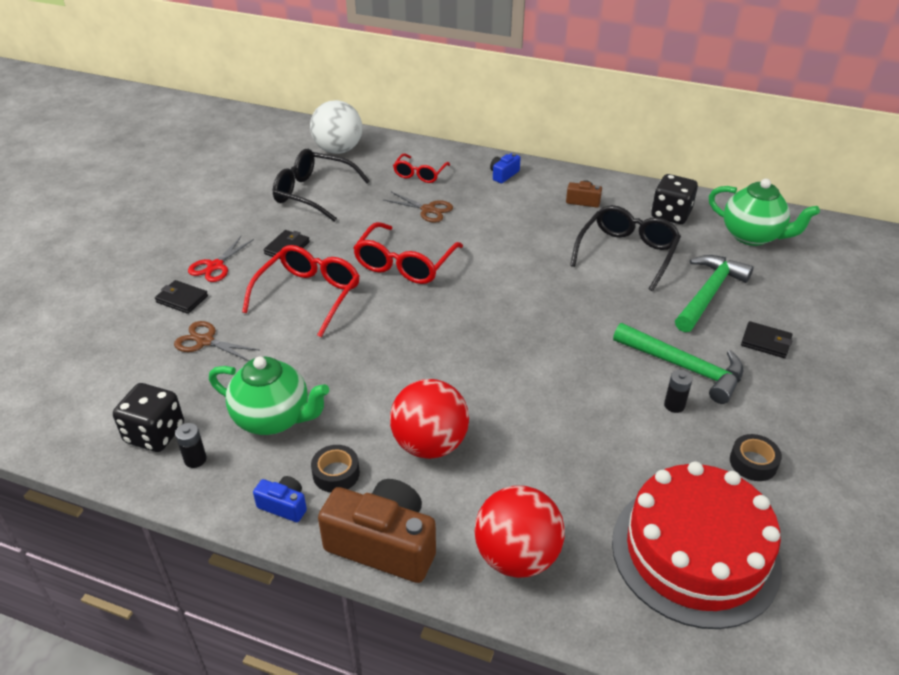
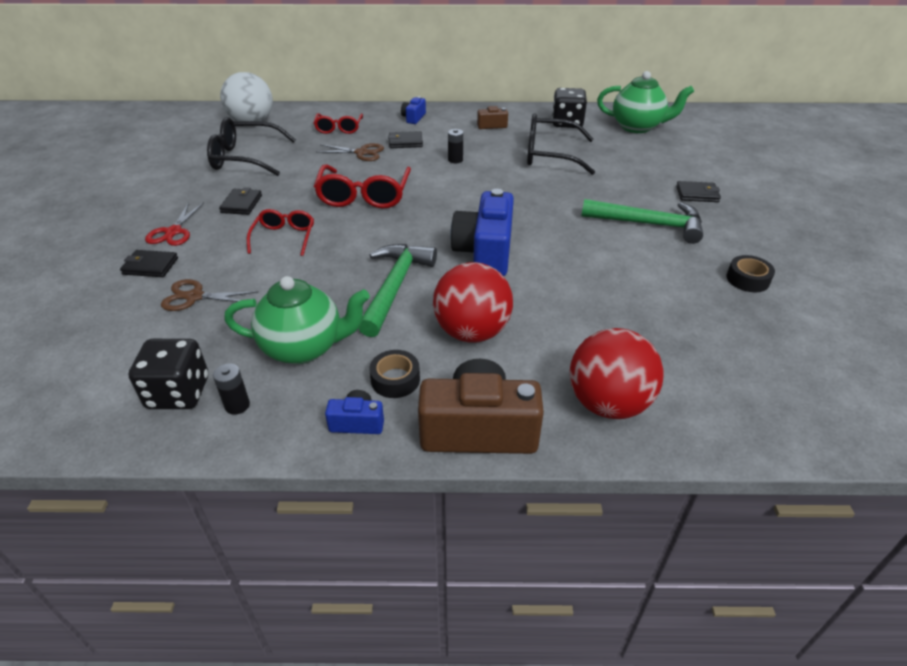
camera: 20 degrees left, 0 degrees up
red glasses [242,245,360,337] -> red glasses [247,209,314,256], size x0.61
black glasses [570,205,681,291] -> black glasses turned 90 degrees counterclockwise [527,113,595,175]
red cake [612,461,782,629] -> none
black battery [664,370,693,413] -> black battery moved to [448,129,463,163]
green hammer [675,255,753,332] -> green hammer moved to [359,244,437,337]
none -> black wallet [388,131,423,148]
none -> blue camera [450,189,514,276]

